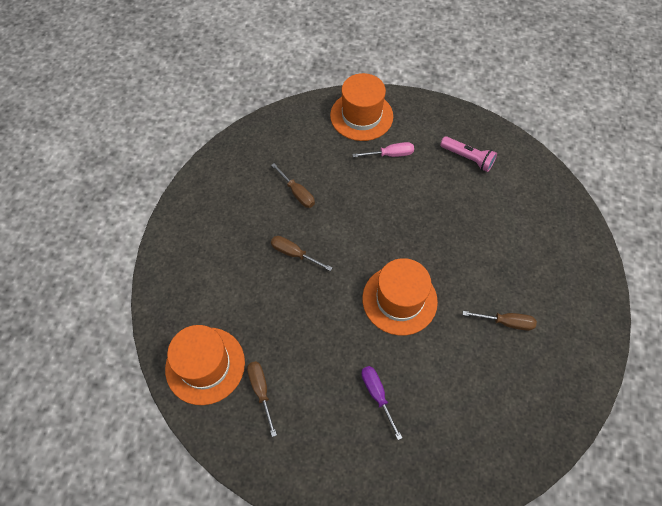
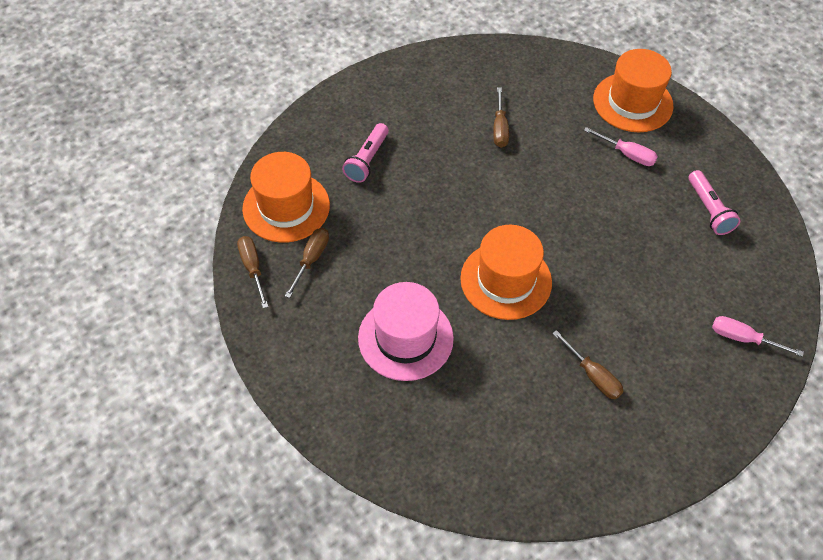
camera: 40 degrees right, 5 degrees down
brown screwdriver [271,236,333,271] -> brown screwdriver moved to [237,236,268,308]
purple screwdriver [361,366,402,440] -> pink hat [358,282,454,381]
none -> pink flashlight [342,123,389,183]
none -> pink screwdriver [712,316,804,357]

